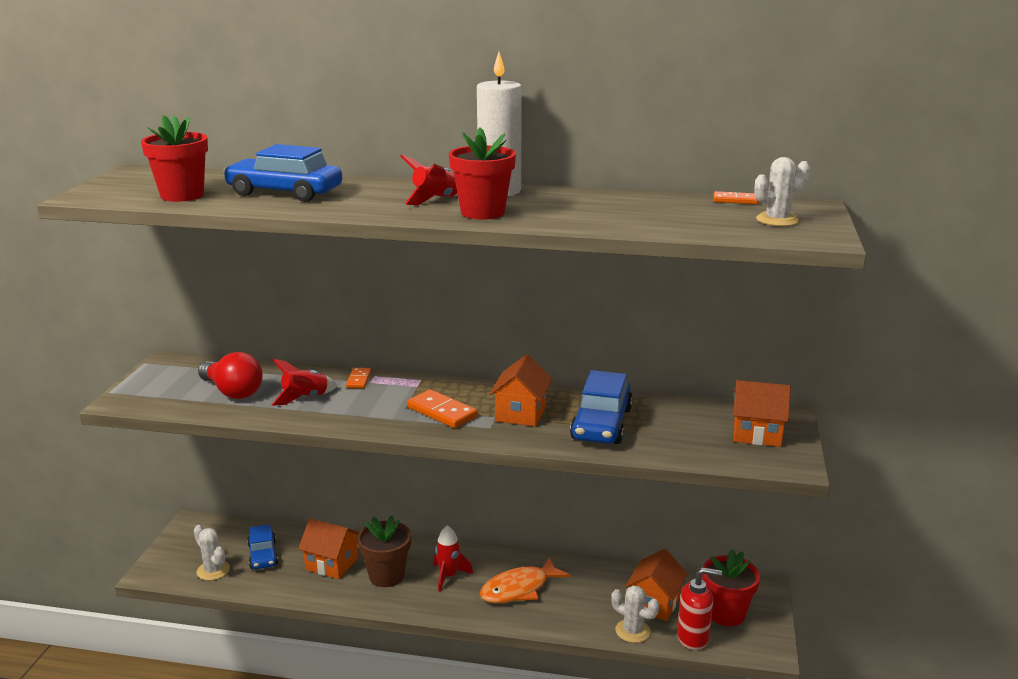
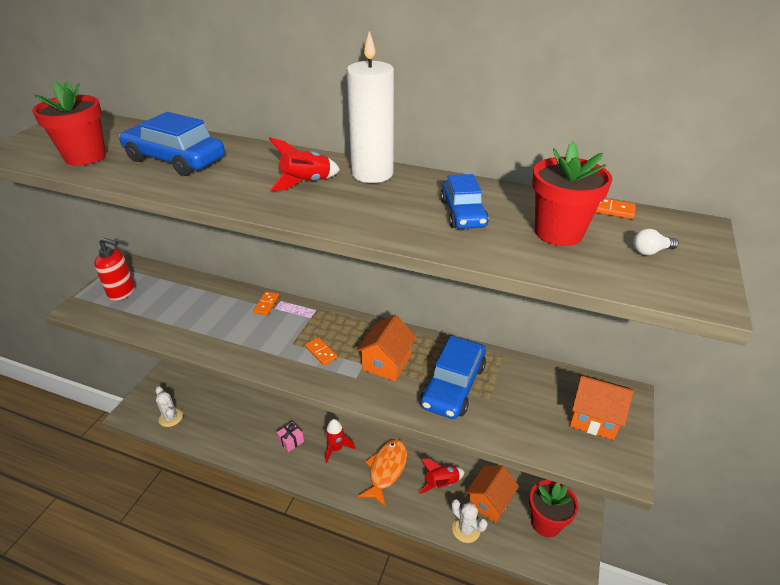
camera: 10 degrees right, 15 degrees up
red light bulb [198,352,263,399] -> none
blue car [247,524,278,569] -> blue car moved to [441,174,489,229]
red rocket [272,359,337,406] -> red rocket moved to [418,459,465,494]
orange house [298,518,359,579] -> none
brown flower pot [357,515,411,587] -> pink gift [277,422,304,452]
orange domino [407,389,478,428] -> orange domino [305,337,337,365], size x0.59
red flower pot [449,128,516,219] -> red flower pot moved to [532,142,613,246]
orange fish [480,556,571,603] -> orange fish turned 135 degrees clockwise [358,439,407,507]
red soap dispenser [677,567,722,650] -> red soap dispenser moved to [94,238,135,301]
white cactus [754,157,810,226] -> white light bulb [633,229,679,255]

